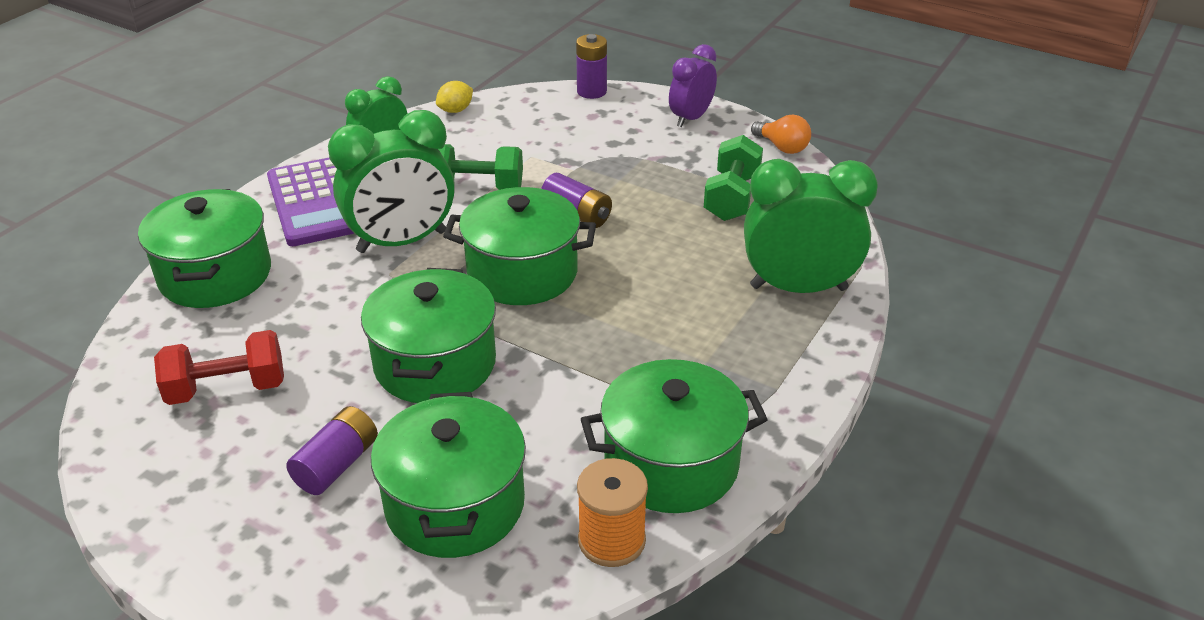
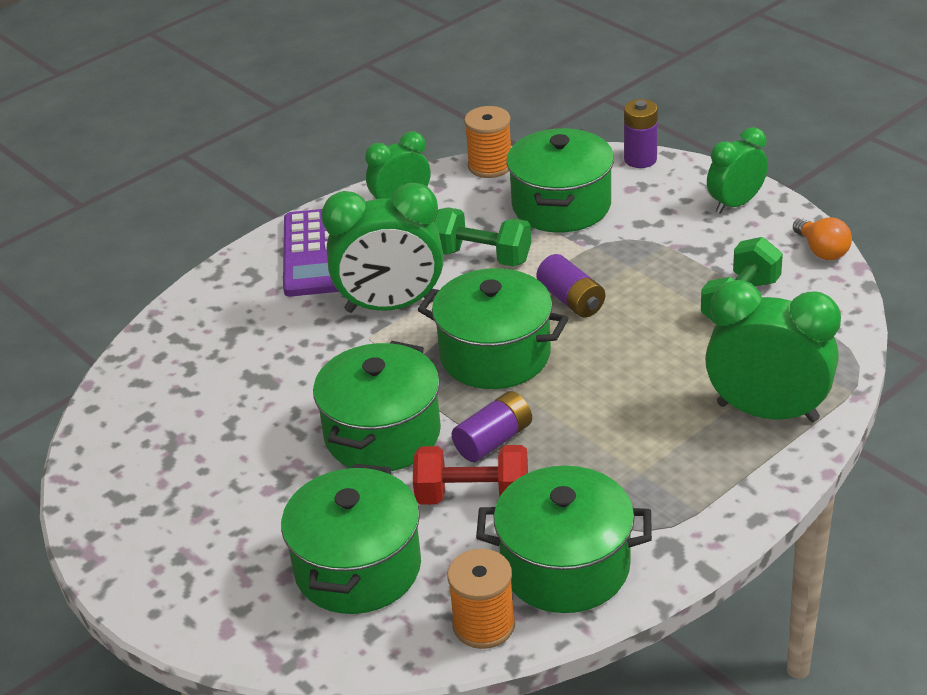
camera: 20 degrees right, 0 degrees up
green pot [138,189,271,308] -> green pot moved to [506,128,614,233]
red dumbbell [154,330,284,405] -> red dumbbell moved to [413,445,528,505]
purple battery [286,406,378,495] -> purple battery moved to [452,391,532,462]
yellow lemon [436,81,473,113] -> orange spool [464,106,511,178]
purple clock [669,44,717,127] -> green clock [707,127,768,214]

